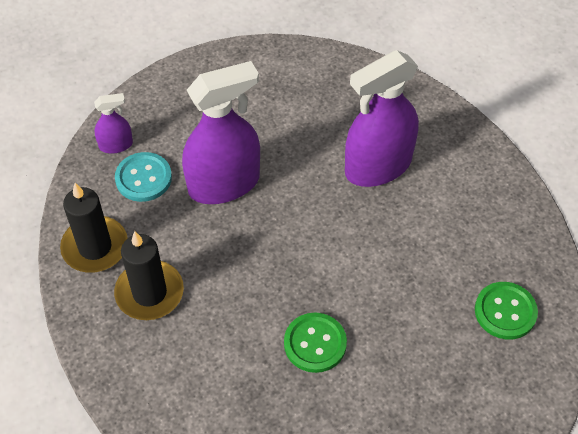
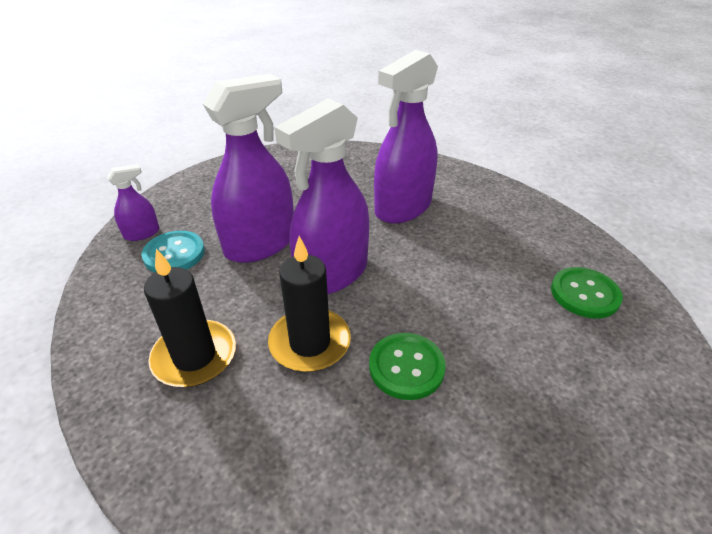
camera: 15 degrees left, 15 degrees down
black candle [60,183,128,273] -> black candle moved to [268,236,351,372]
none -> purple spray bottle [274,98,369,294]

